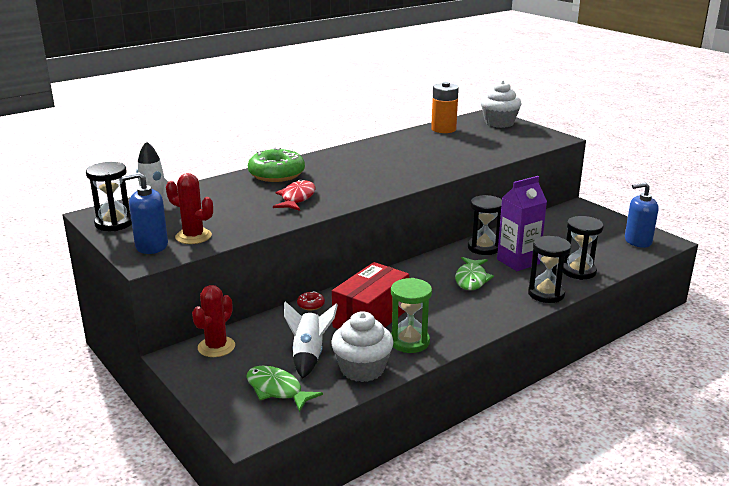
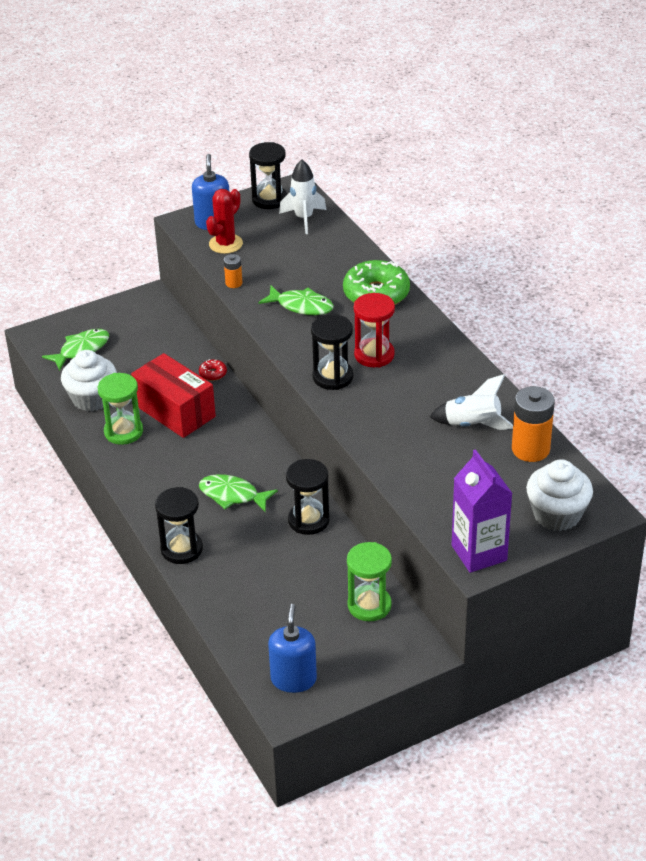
camera: 100 degrees right, 15 degrees up
red cactus [192,285,235,357] -> none
red fish [273,179,316,211] -> green fish [259,286,334,315]
white rocket [284,301,338,378] -> white rocket moved to [430,374,513,430]
purple carton [497,176,547,271] -> purple carton moved to [452,449,513,573]
black hourglass [563,216,604,280] -> black hourglass moved to [311,314,353,390]
none -> orange battery [224,254,242,288]
none -> green hourglass [347,542,392,621]
none -> red hourglass [354,293,395,367]

